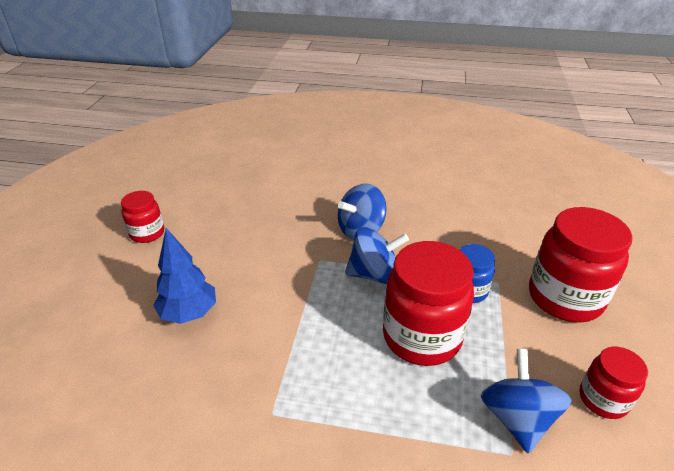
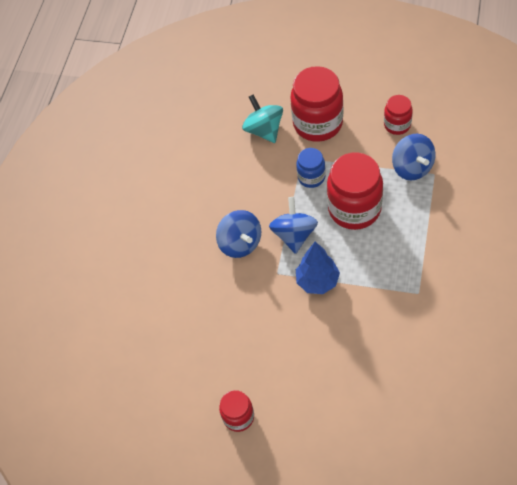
camera: 80 degrees left, 20 degrees up
blue tree [153,228,216,324] -> blue tree moved to [296,242,340,294]
blue spinning top [481,349,572,453] -> blue spinning top turned 120 degrees counterclockwise [392,134,435,180]
none -> turquoise spinning top [242,94,283,143]

